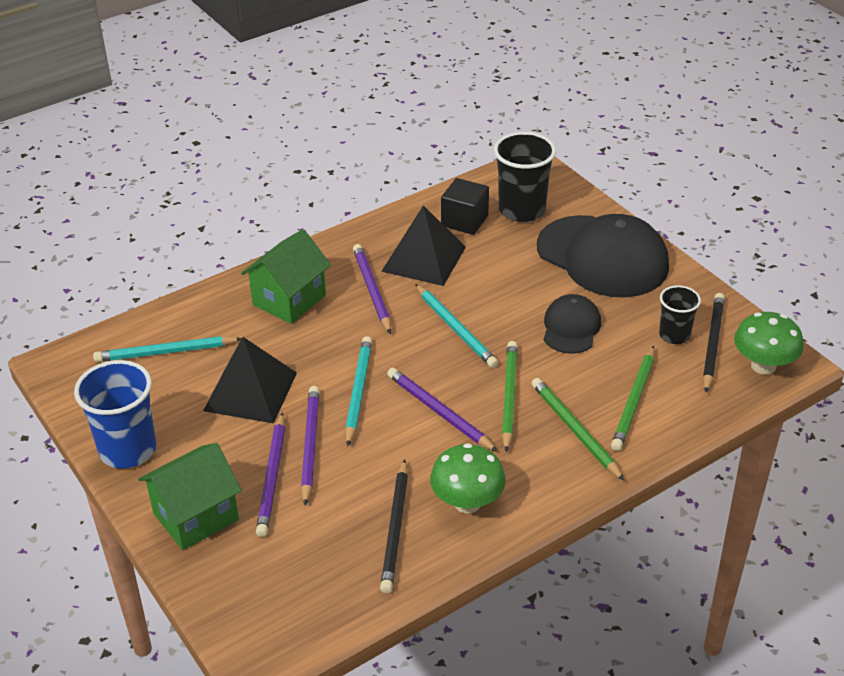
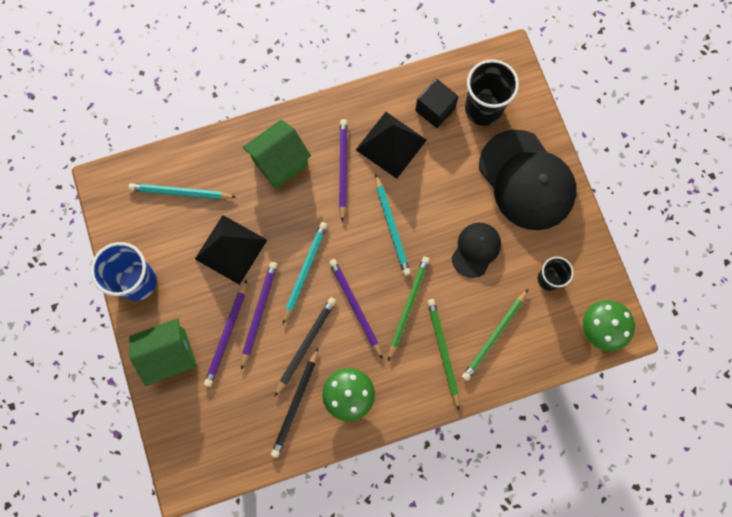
camera: 15 degrees right, 35 degrees up
black pencil [703,293,725,393] -> black pencil moved to [275,297,336,396]

